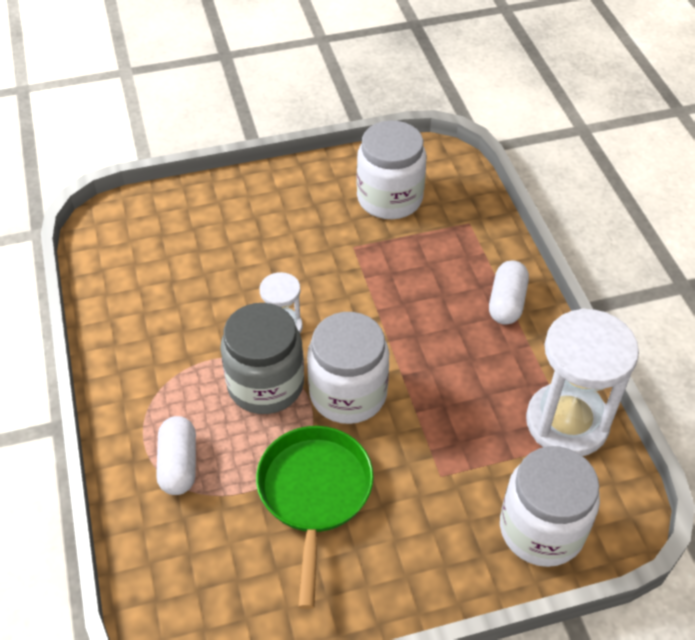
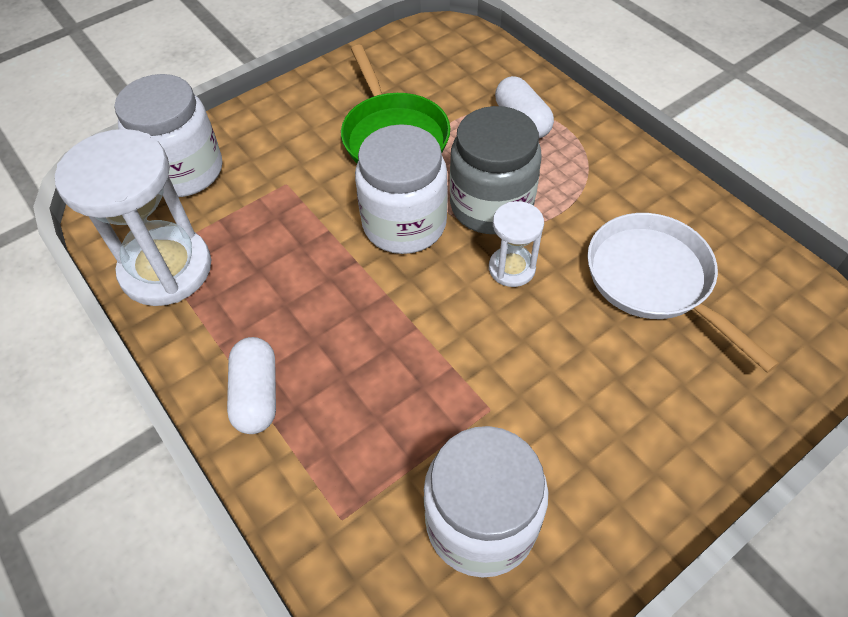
camera: 160 degrees right, 5 degrees up
none -> white pan [587,213,779,373]

